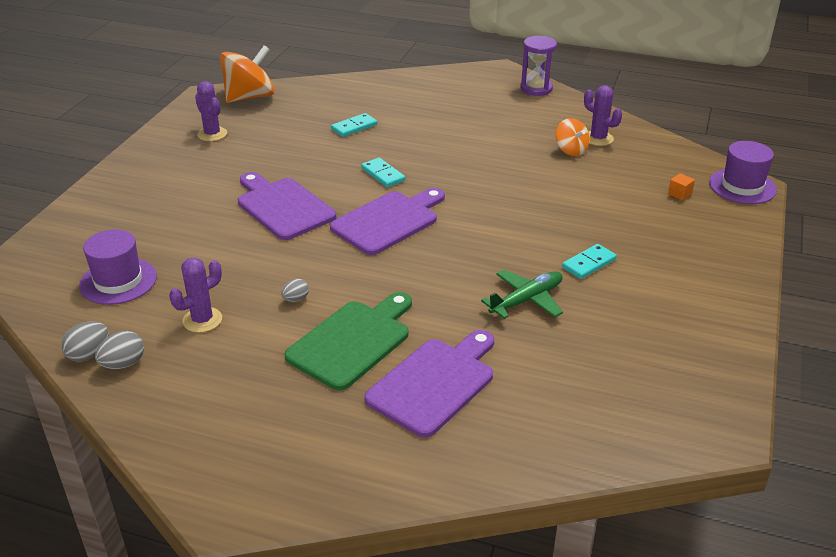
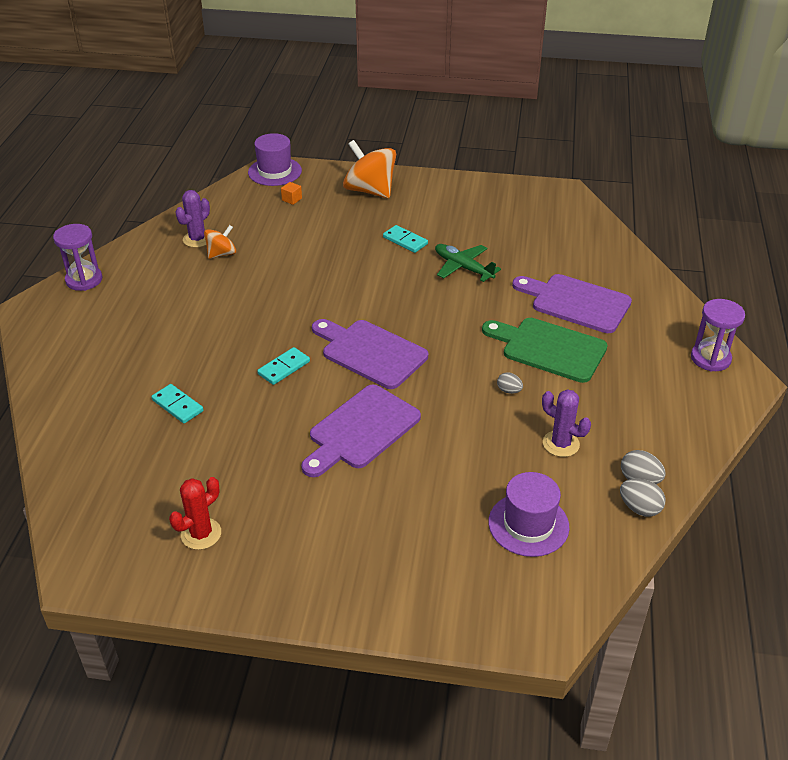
camera: 100 degrees left, 5 degrees up
purple cactus [195,81,227,141] -> red cactus [169,477,221,550]
orange spinning top [220,45,275,103] -> orange spinning top moved to [343,140,396,198]
none -> purple hourglass [691,299,745,371]

